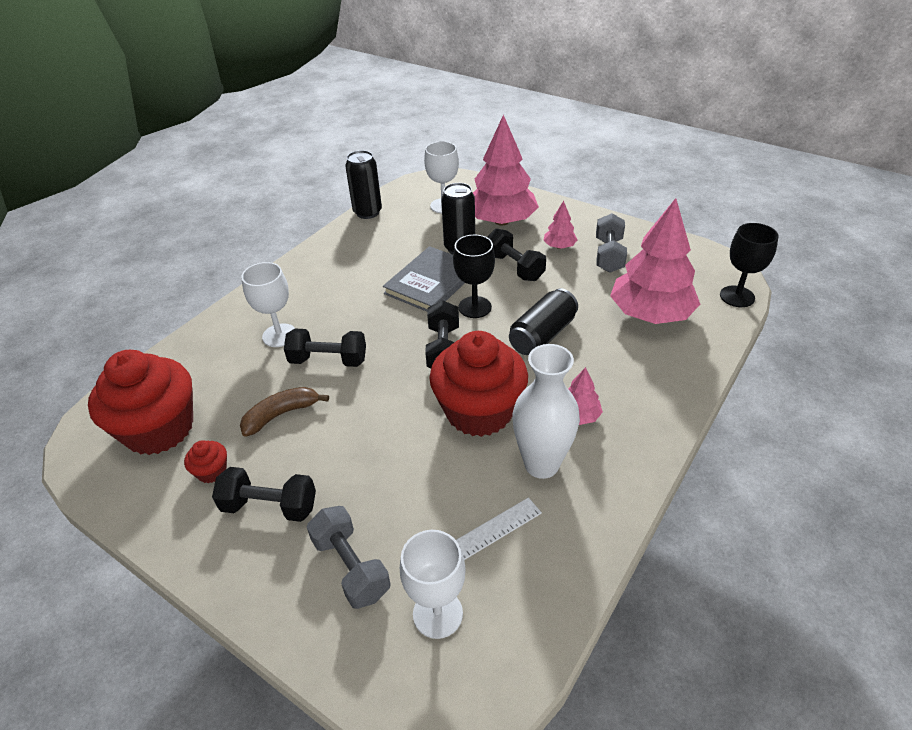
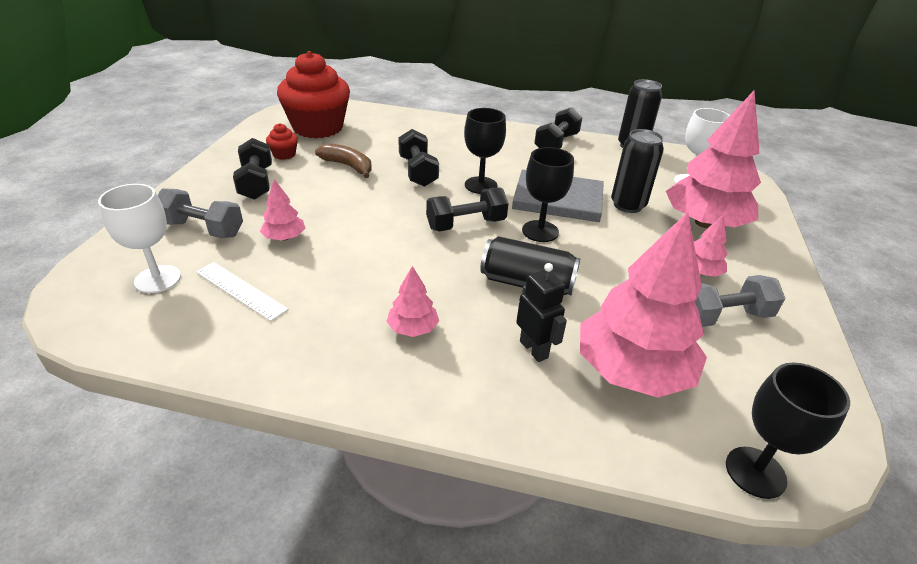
camera: 65 degrees right, 5 degrees down
white goblet [241,262,296,347] -> none
grey dumbbell [307,506,391,609] -> grey dumbbell turned 75 degrees clockwise [157,188,243,238]
red cupcake [429,331,528,437] -> none
black dumbbell [487,228,546,281] -> black dumbbell moved to [534,108,583,149]
white vase [512,344,580,479] -> none
none -> pink tree [260,179,305,240]
none -> black goblet [464,108,506,194]
none -> black robot [516,263,567,362]

